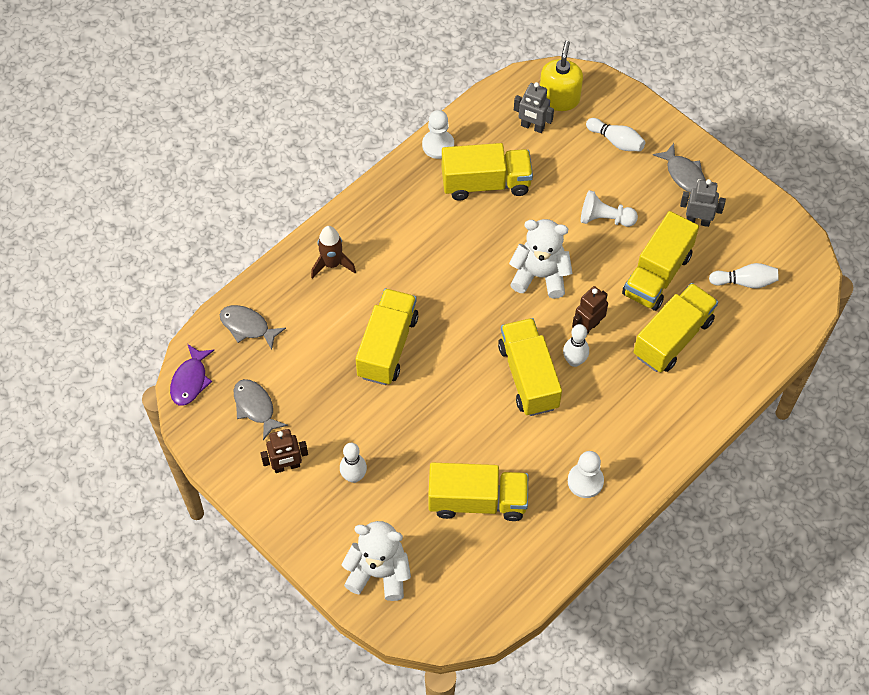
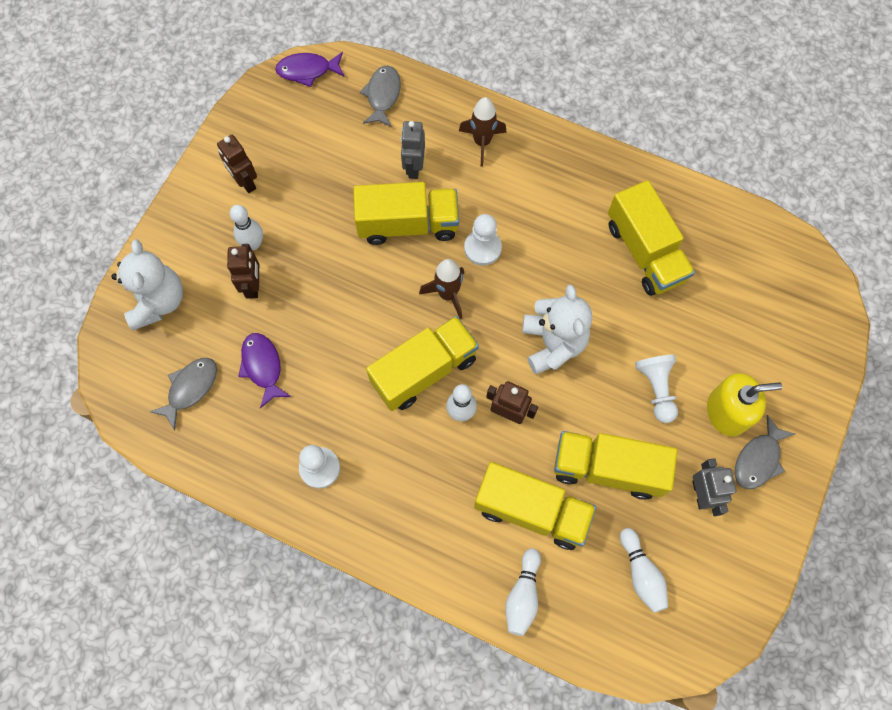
camera: 70 degrees right, 10 degrees up
grey fish [234,379,288,440] -> grey fish moved to [150,358,217,430]
white pawn [422,110,454,159] -> white pawn moved to [464,214,502,266]
yellow truck [428,462,528,521] -> purple fish [238,333,291,408]
grey robot [514,82,554,133] -> grey robot moved to [401,121,425,179]
yellow soap dispenser [540,40,583,111] -> yellow soap dispenser moved to [707,373,782,436]
white bowling pin [586,118,645,151] -> white bowling pin moved to [505,548,541,636]
none -> brown robot [227,244,259,299]
none -> brown rocket [419,259,464,319]

